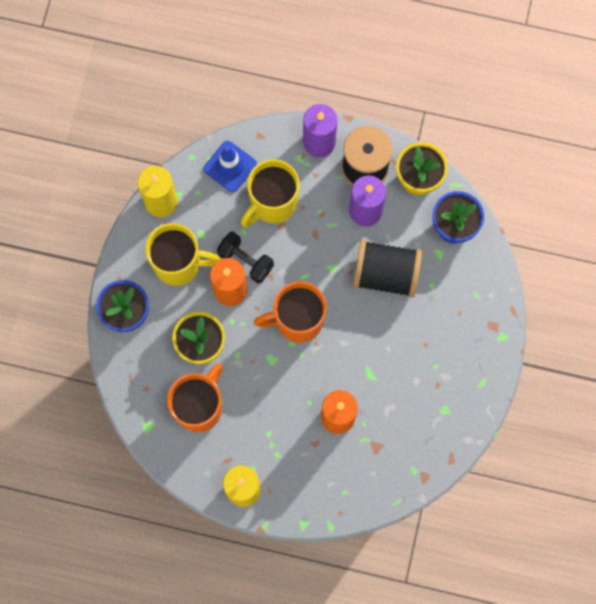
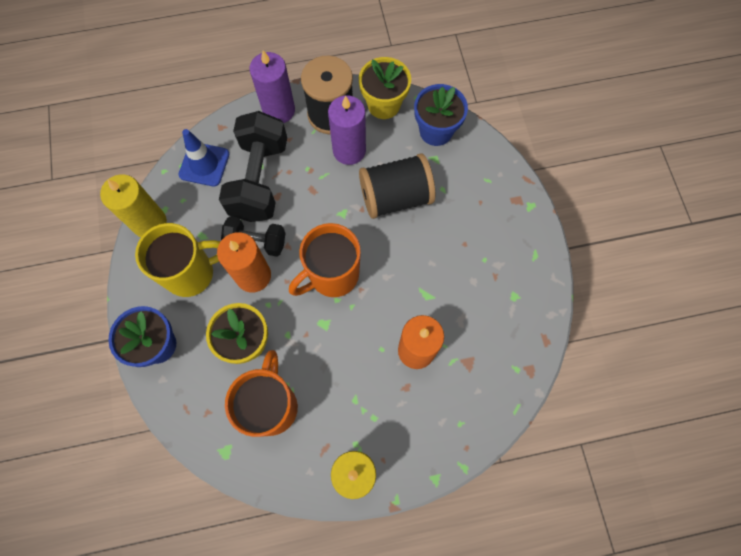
camera: 25 degrees left, 5 degrees down
yellow mug [241,159,300,227] -> black dumbbell [219,111,287,222]

